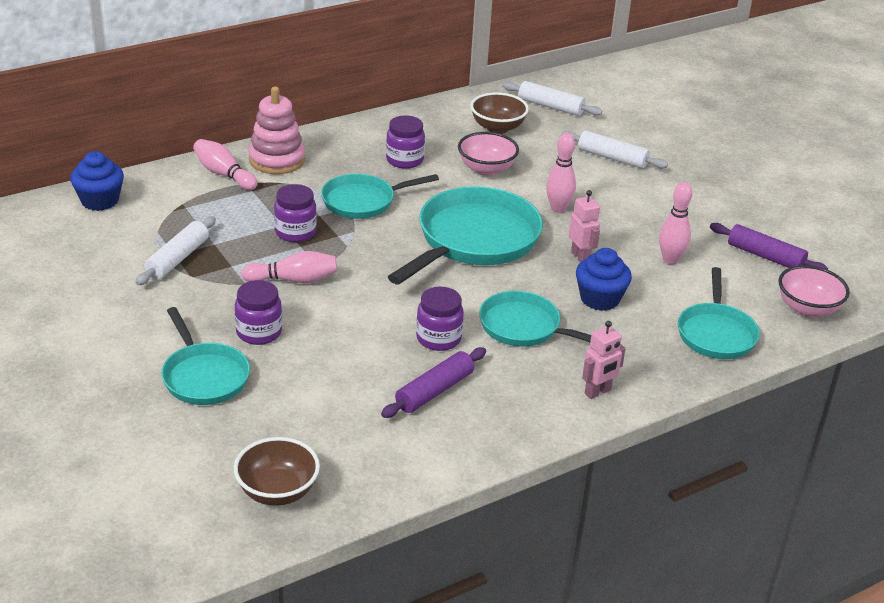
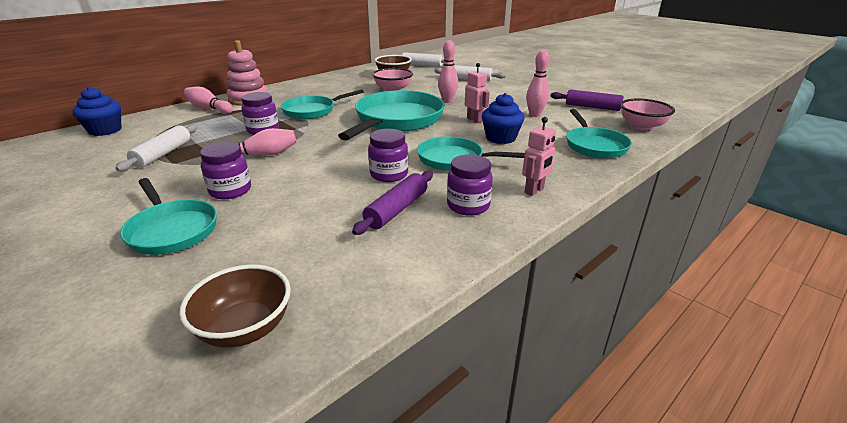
camera: 10 degrees left, 5 degrees down
purple jar [386,115,425,169] -> purple jar moved to [447,154,493,216]

